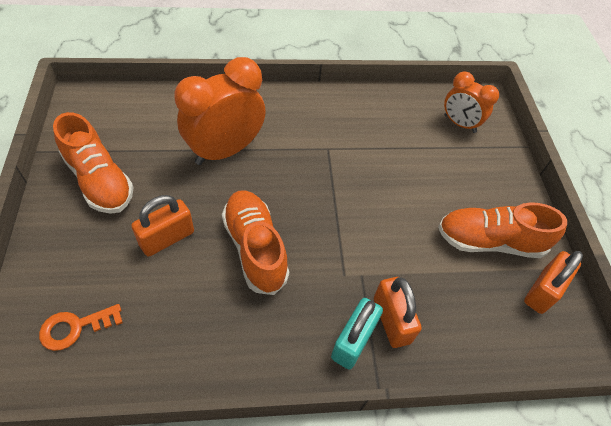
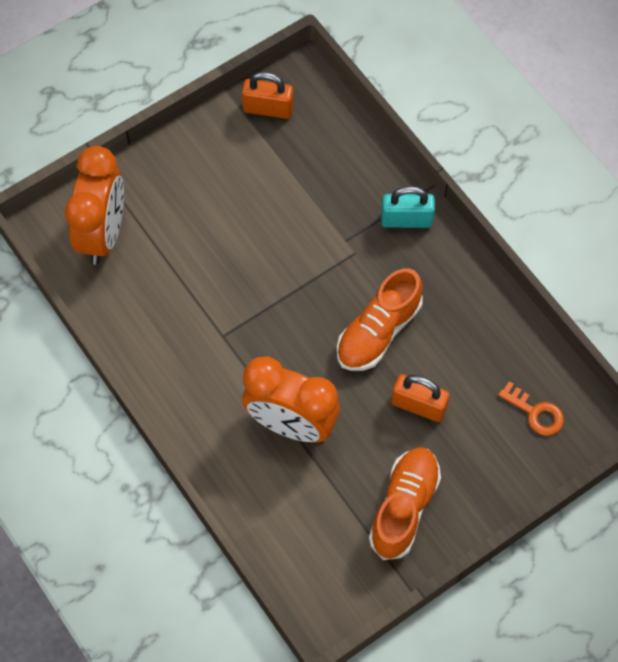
camera: 115 degrees left, 10 degrees up
orange padlock [374,277,422,348] -> none
orange shoe [438,202,567,258] -> none
orange clock [444,72,499,133] -> orange clock [65,146,124,265], size x1.67

